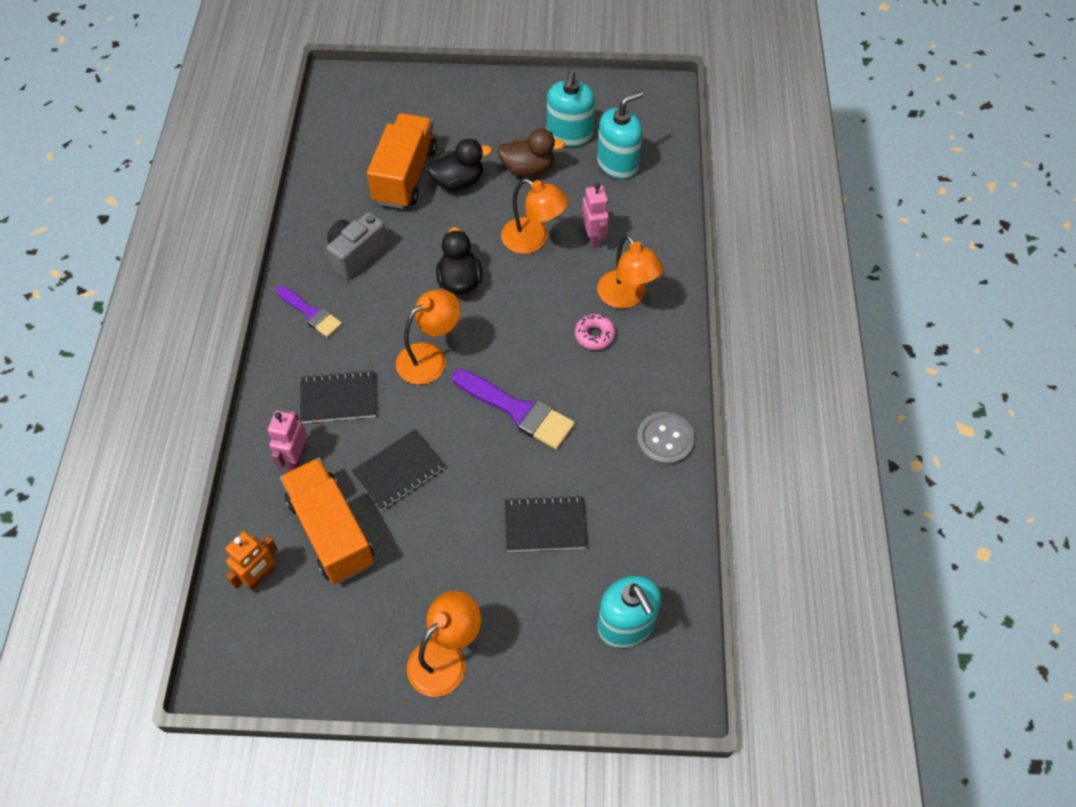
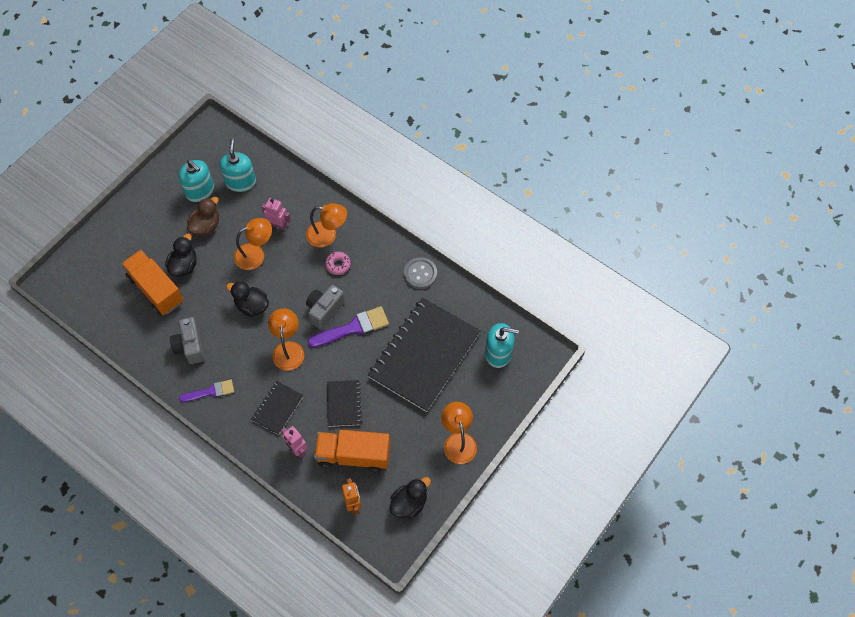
camera: 55 degrees left, 5 degrees up
black notebook [505,495,587,552] -> black notebook [368,298,480,412], size x2.19
none -> grey camera [306,285,345,330]
none -> black duck [390,477,431,519]

